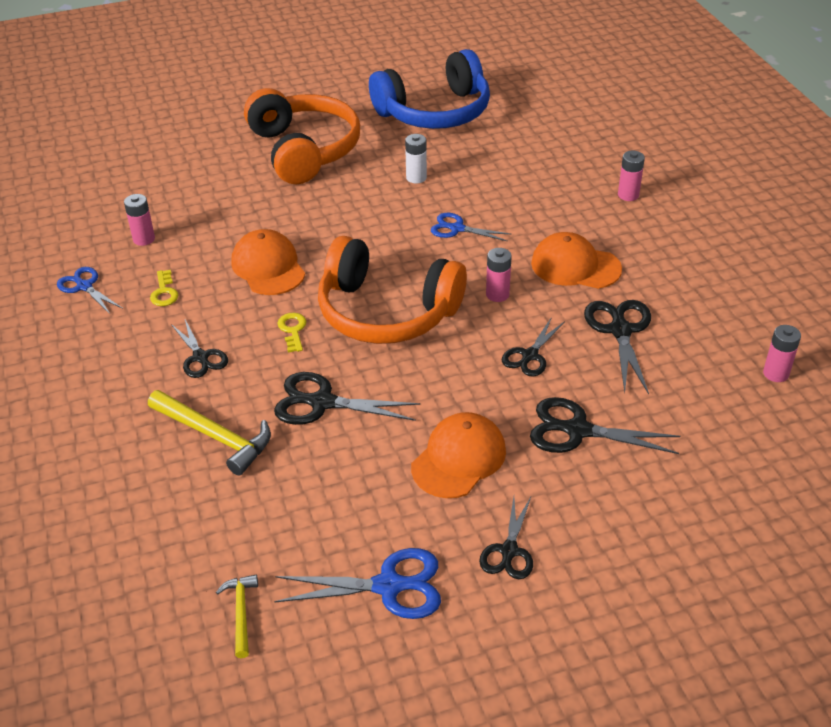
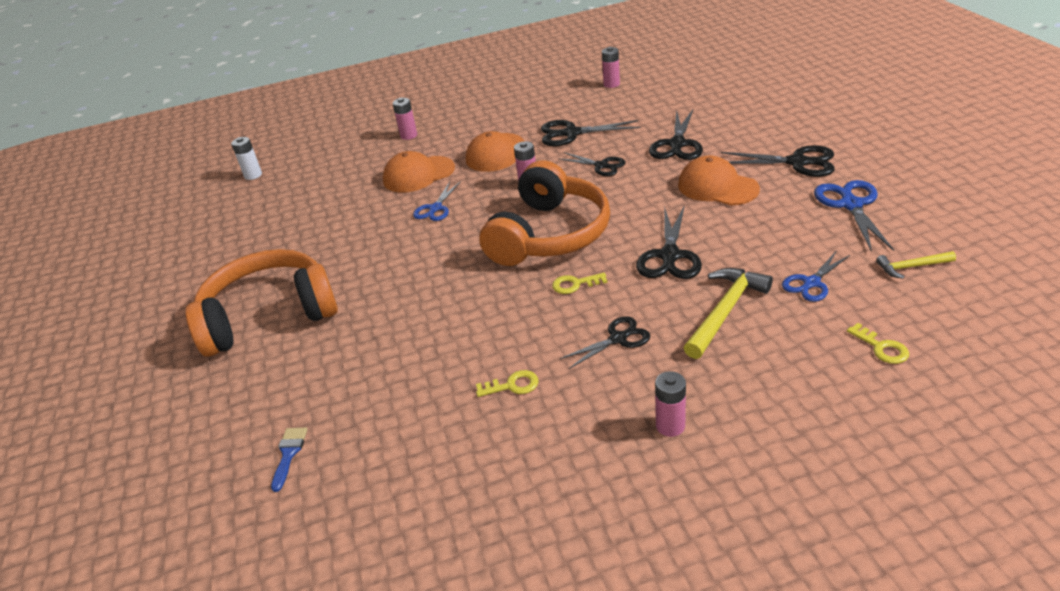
camera: 85 degrees left, 5 degrees down
blue scissors [57,267,123,314] -> blue scissors moved to [782,250,851,302]
pink battery [124,194,155,246] -> pink battery moved to [655,371,686,437]
orange cap [231,229,305,295] -> orange cap moved to [383,151,455,192]
blue headphones [369,49,490,129] -> none
white battery [405,134,427,183] -> white battery moved to [231,137,262,180]
black scissors [479,497,533,579] -> black scissors [721,145,835,177], size x1.52
none -> blue brush [271,428,307,492]
none -> yellow key [847,323,909,364]

